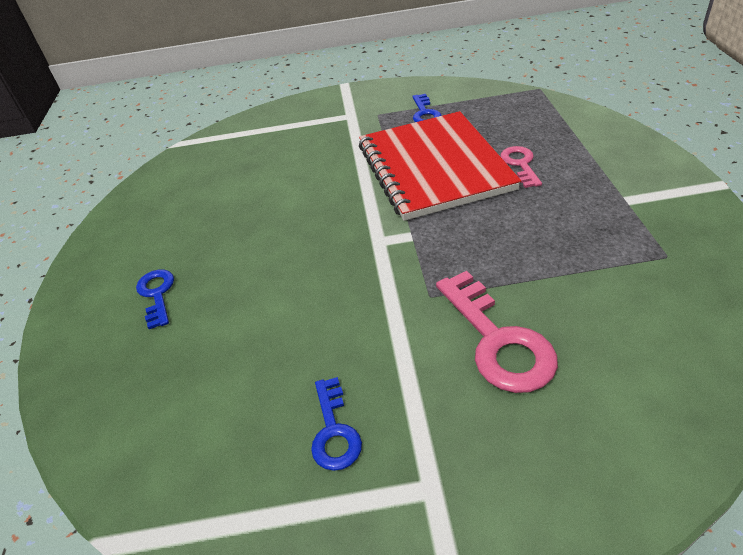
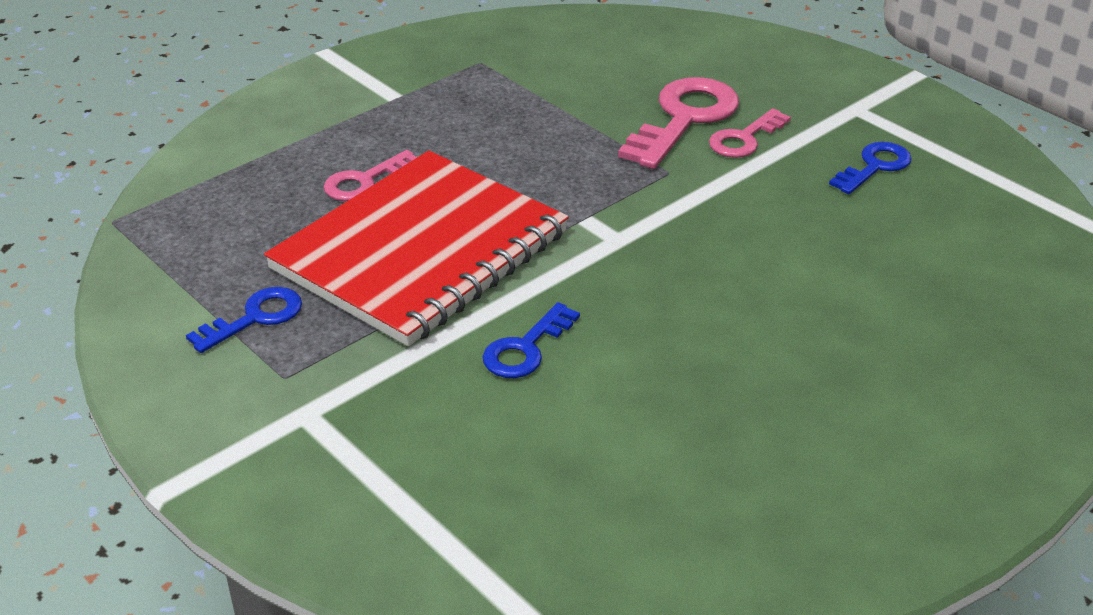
camera: 130 degrees left, 5 degrees down
blue key [136,269,174,329] -> blue key moved to [482,302,580,378]
none -> pink key [709,108,791,158]

